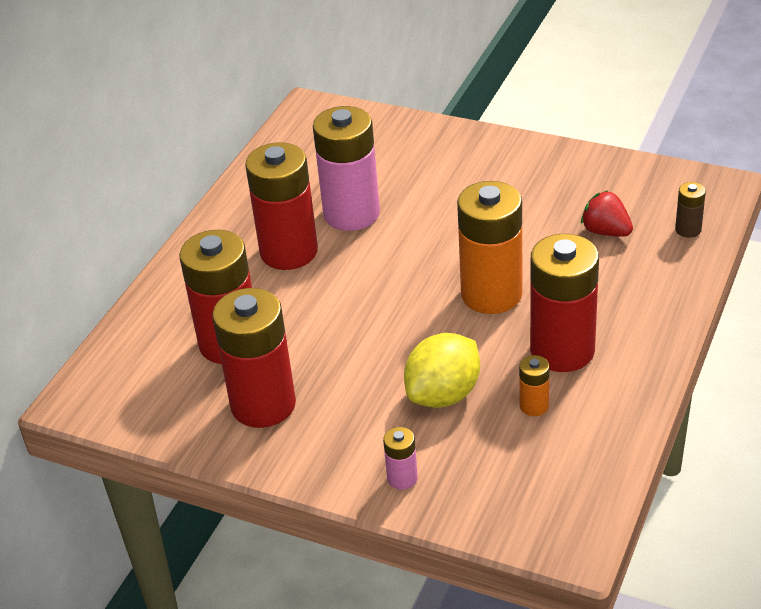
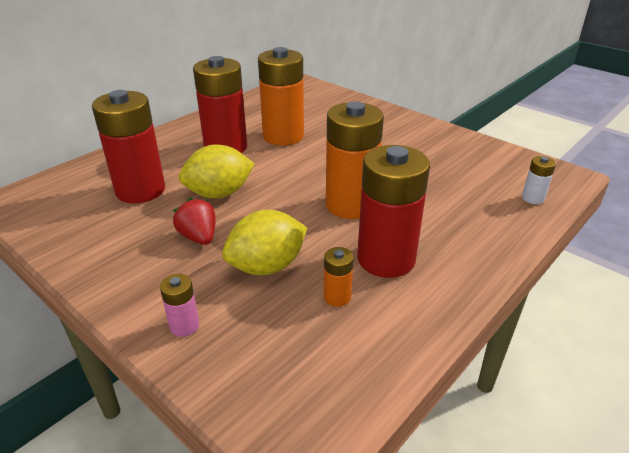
camera: 15 degrees right, 5 degrees down
red battery [212,288,296,428] -> none
pink battery [313,106,380,231] -> orange battery [258,47,304,146]
red strawberry [581,190,633,237] -> red strawberry moved to [173,198,216,245]
brown battery [675,182,706,238] -> white battery [522,156,556,204]
none -> yellow lemon [179,144,255,198]

